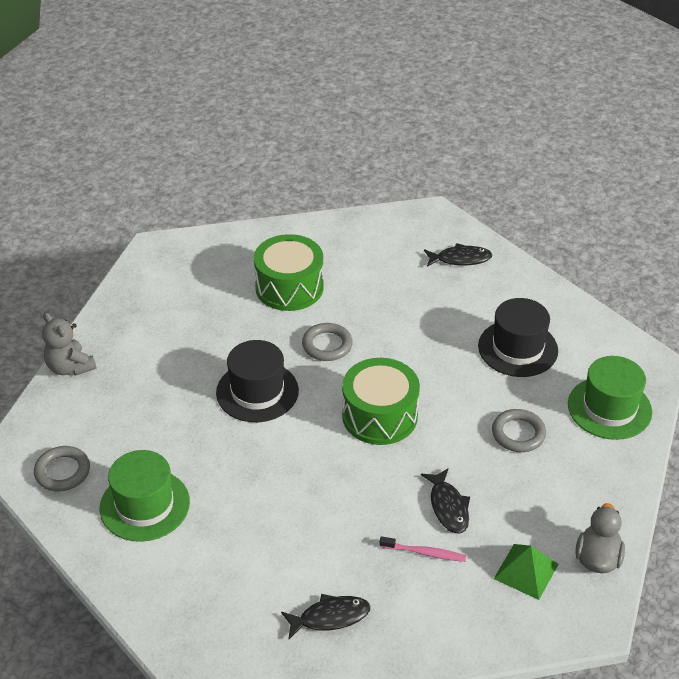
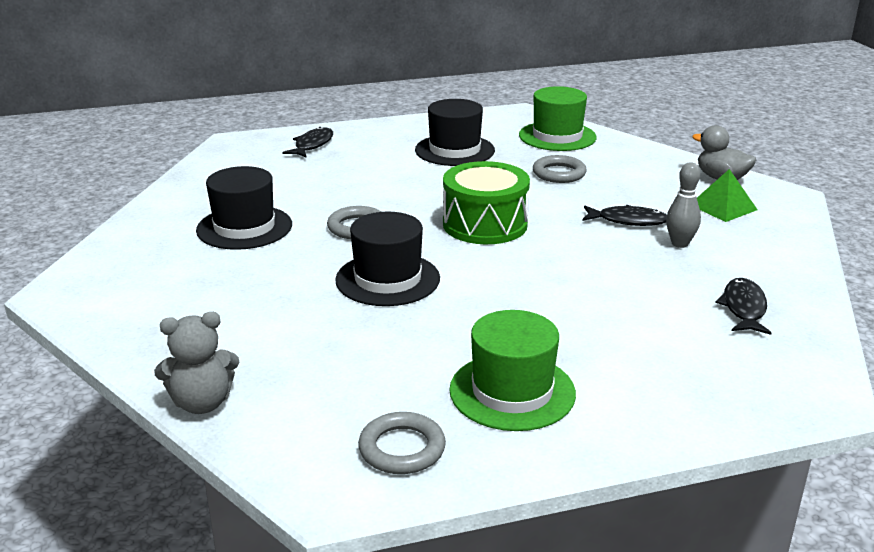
camera: 65 degrees left, 15 degrees down
green drum [254,234,324,311] -> black hat [196,166,292,250]
pink toothbrush [379,536,466,562] -> grey bowling pin [666,162,701,248]

